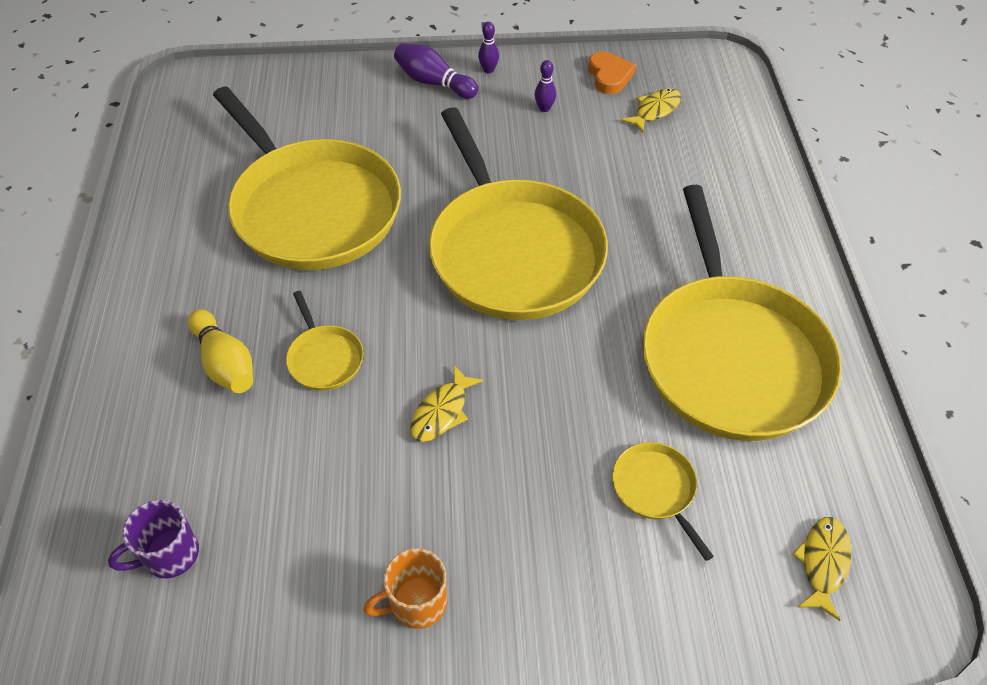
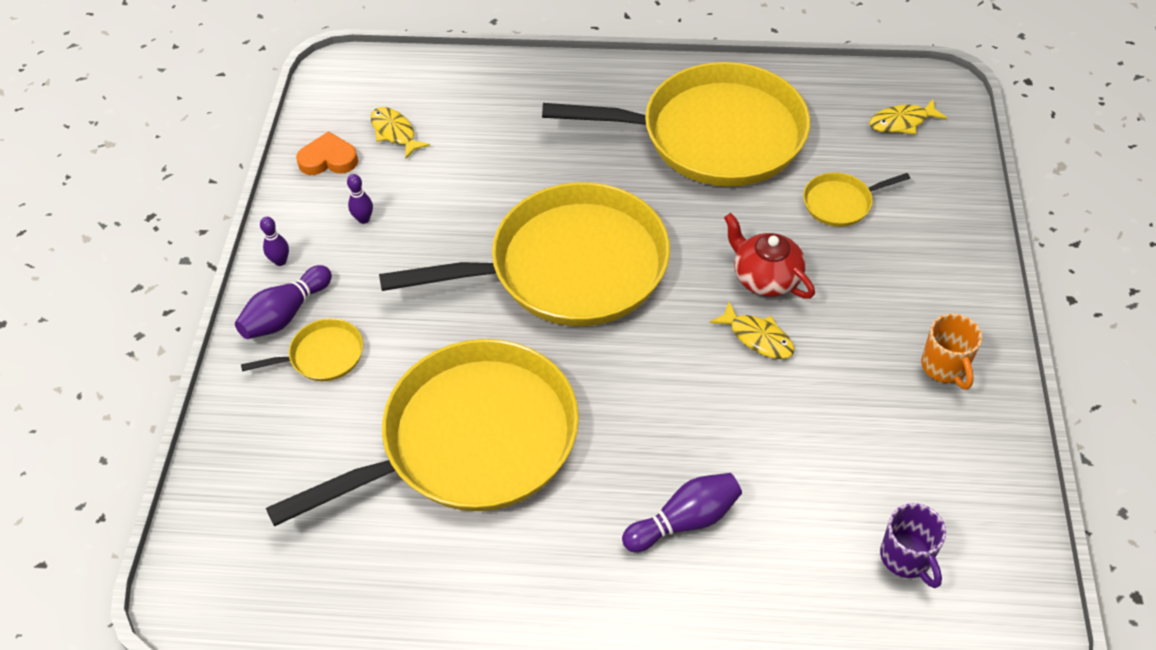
camera: 80 degrees left, 0 degrees up
yellow bowling pin [188,309,253,393] -> purple bowling pin [622,473,742,552]
yellow pan [286,291,364,391] -> yellow pan moved to [241,318,363,381]
yellow fish [792,517,851,621] -> yellow fish turned 45 degrees counterclockwise [869,99,947,134]
none -> red teapot [724,213,815,299]

